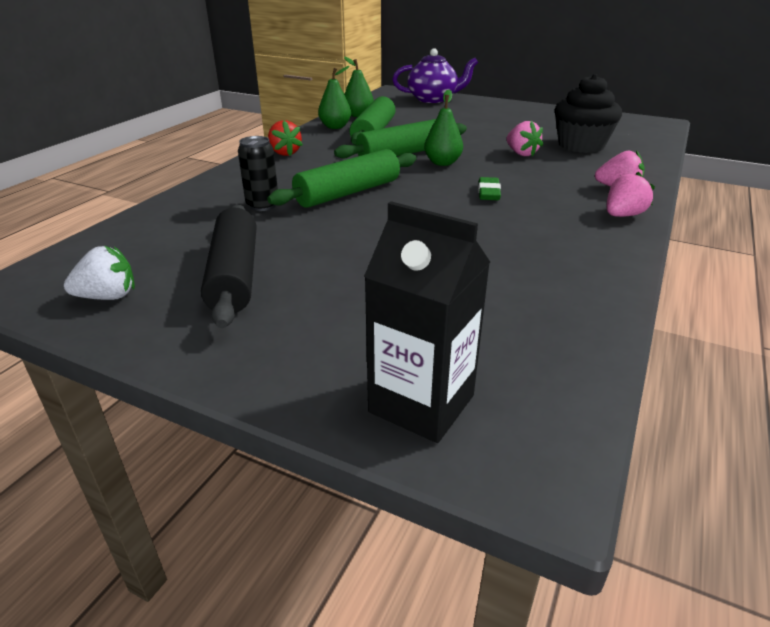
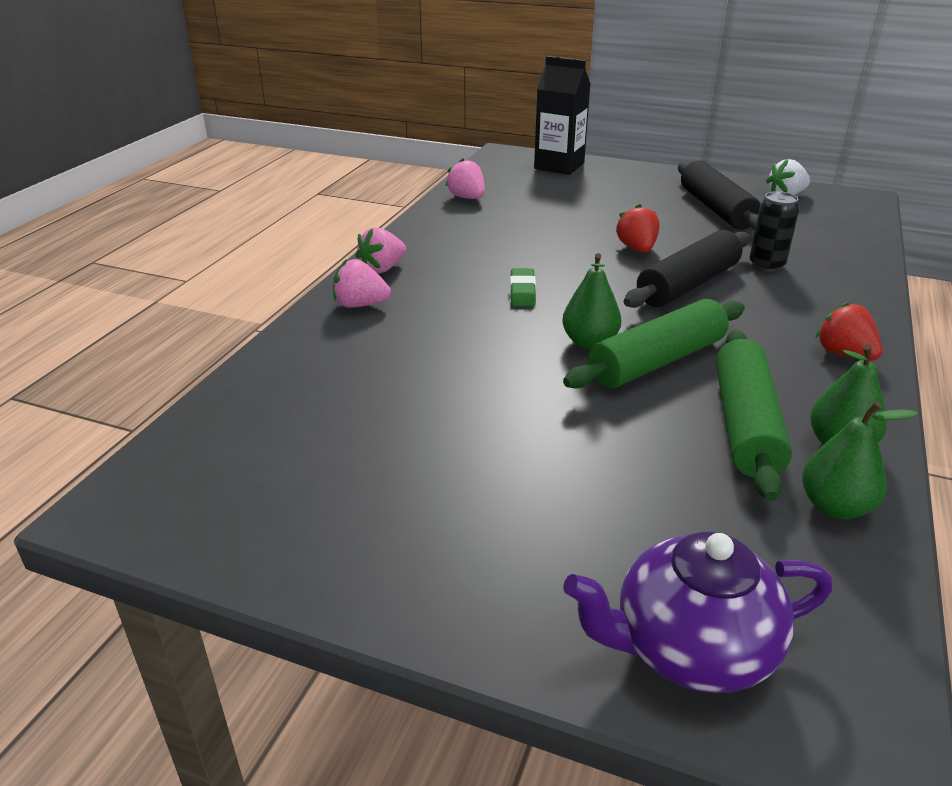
camera: 175 degrees right, 0 degrees up
green rolling pin [267,149,416,208] -> black rolling pin [624,230,750,308]
pink strawberry [507,121,543,156] -> pink strawberry moved to [446,158,485,199]
black cupcake [555,74,622,153] -> none
none -> red strawberry [616,204,660,253]

